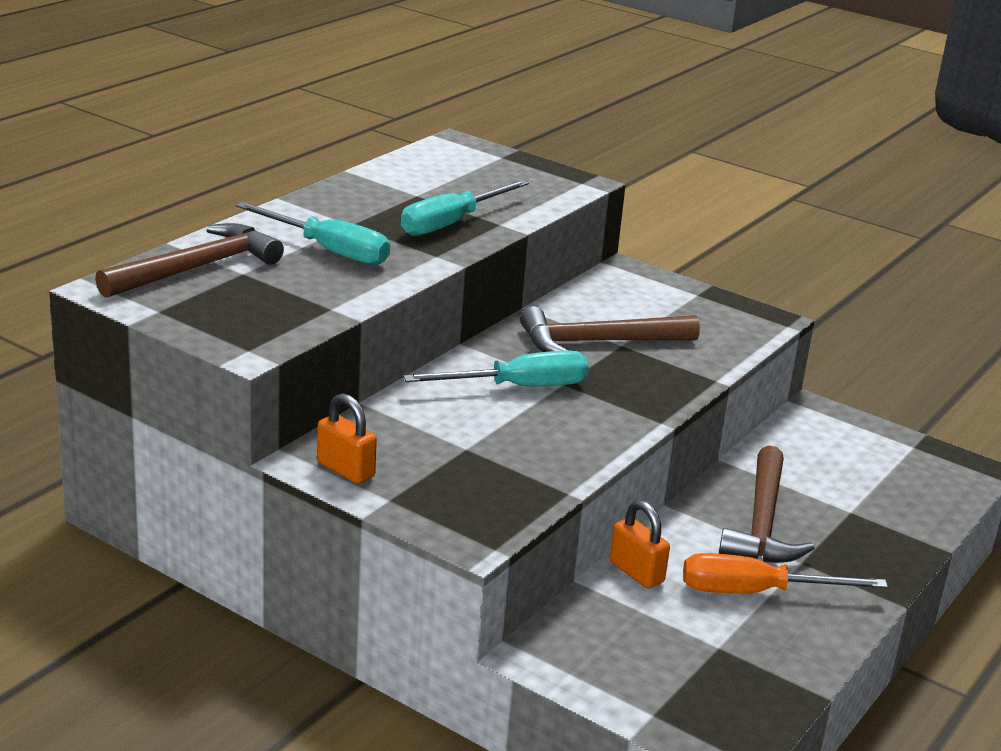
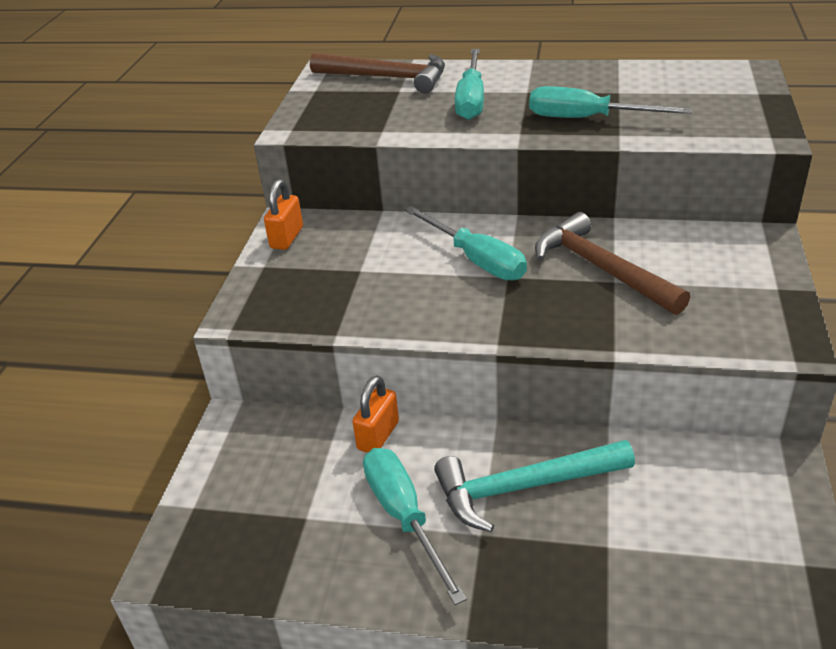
camera: 70 degrees right, 10 degrees up
orange screwdriver [683,553,888,593] -> turquoise screwdriver [363,448,467,605]
brown hammer [719,445,814,563] -> turquoise hammer [434,440,635,532]

